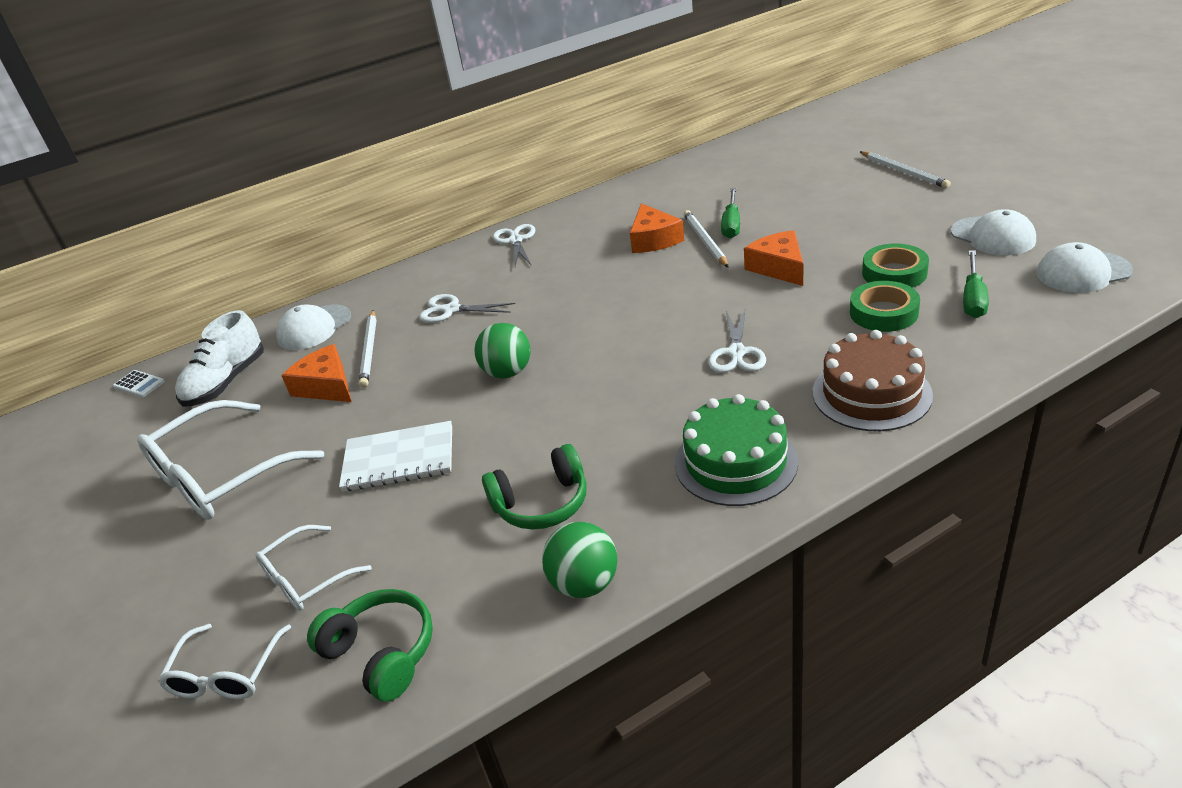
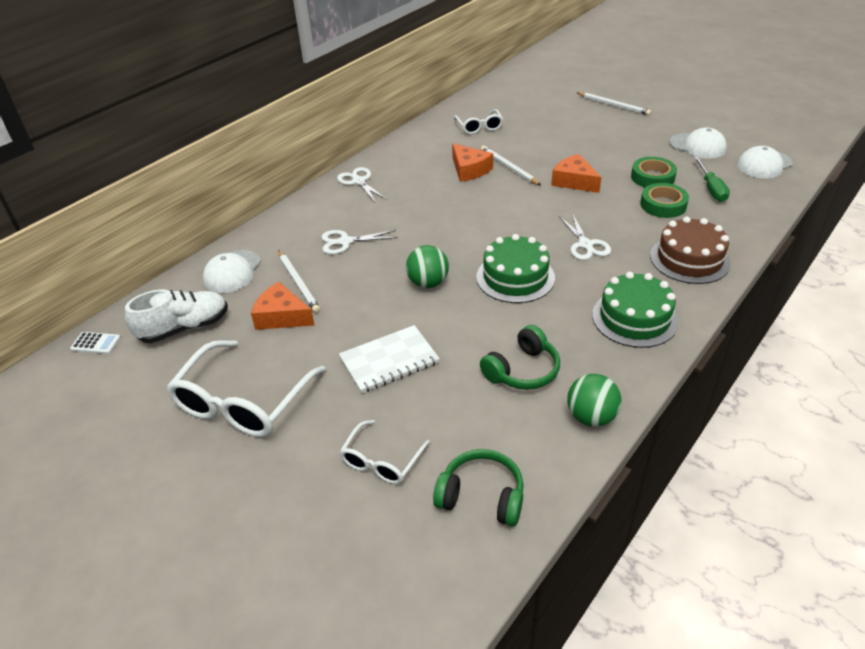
camera: 25 degrees left, 5 degrees up
white glasses [158,624,291,699] -> white glasses moved to [454,109,503,134]
white shoe [175,310,264,407] -> white shoe turned 120 degrees counterclockwise [125,290,228,343]
green screwdriver [721,188,740,239] -> none
none -> green cake [476,234,555,303]

